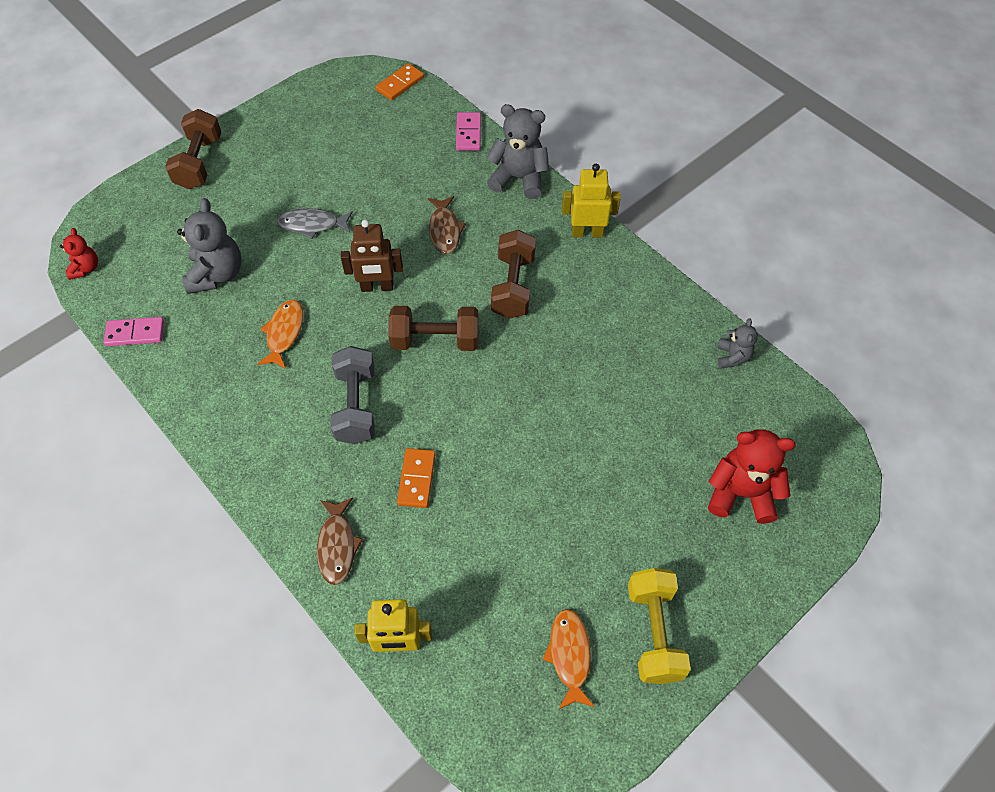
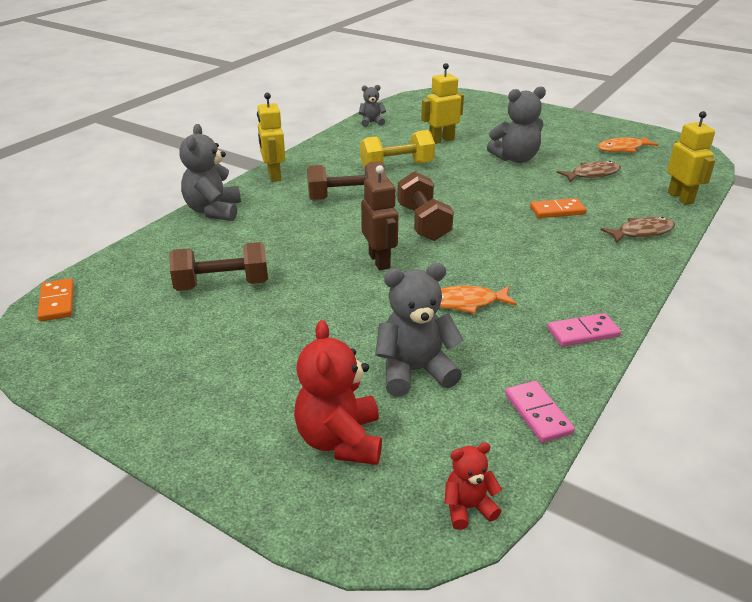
camera: 105 degrees left, 25 degrees down
brown dumbbell [165,109,221,189] -> brown dumbbell moved to [169,242,268,291]
grey fish [277,208,353,239] -> none
grey dumbbell [330,346,375,444] -> none
orange domino [375,63,424,100] -> orange domino turned 45 degrees clockwise [37,278,74,321]
brown fish [428,196,466,254] -> brown fish moved to [557,161,621,182]
pink domino [456,112,481,151] -> pink domino moved to [547,313,621,347]
yellow dumbbell [628,568,691,684] -> yellow dumbbell moved to [360,130,435,169]
red teddy bear [708,429,796,524] -> red teddy bear moved to [294,320,382,465]
none -> yellow robot [421,63,464,144]
none -> grey teddy bear [487,86,546,163]

